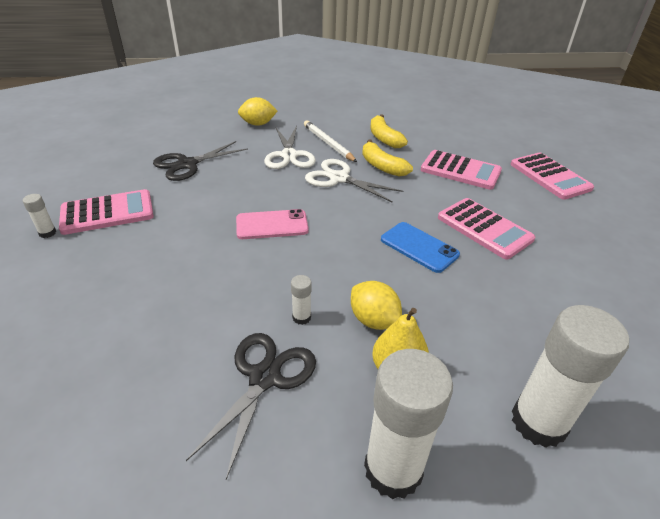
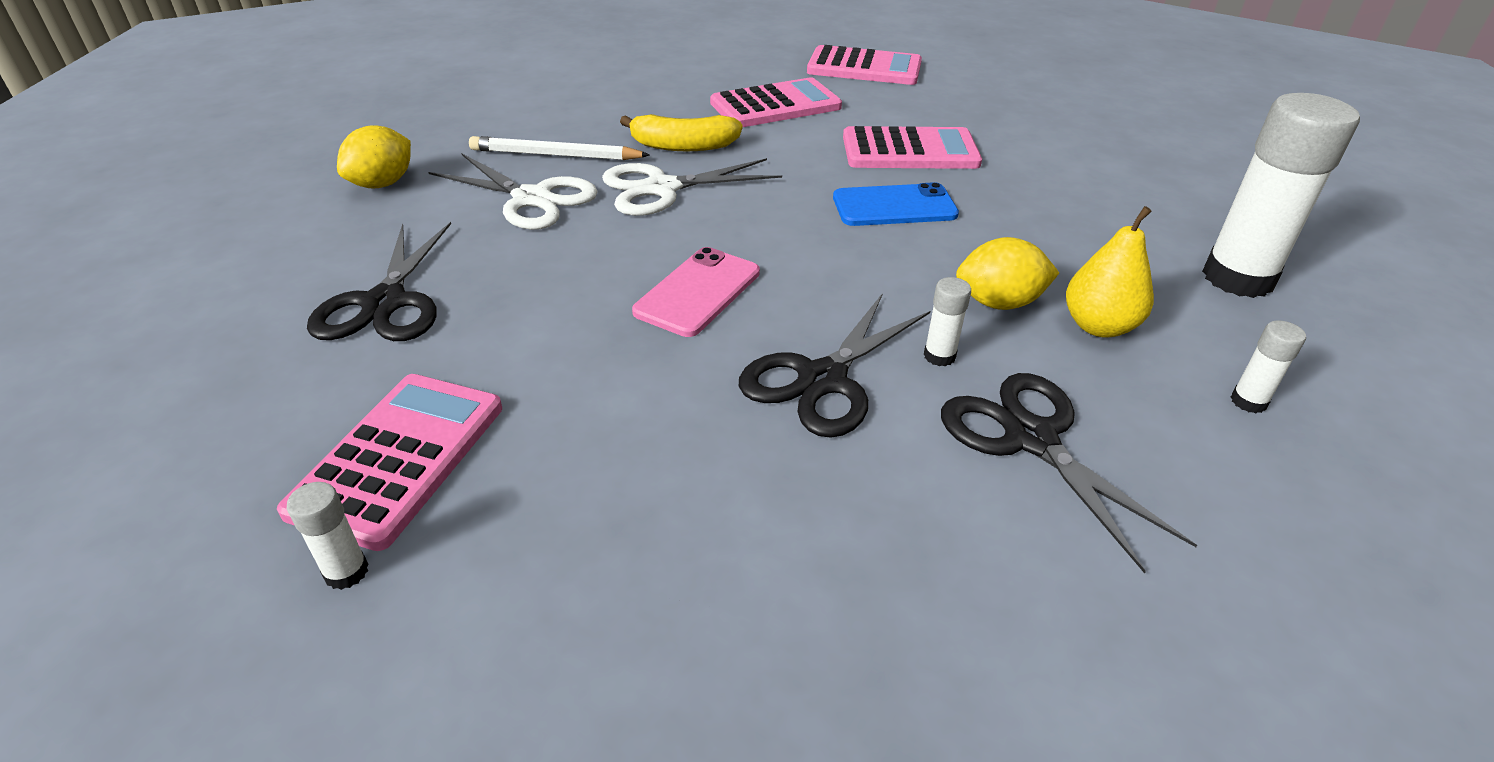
camera: 50 degrees left, 0 degrees up
white glue stick [364,349,453,500] -> white glue stick [1231,320,1306,413], size x0.42
yellow banana [370,114,408,148] -> none
none -> black scissors [739,293,930,438]

